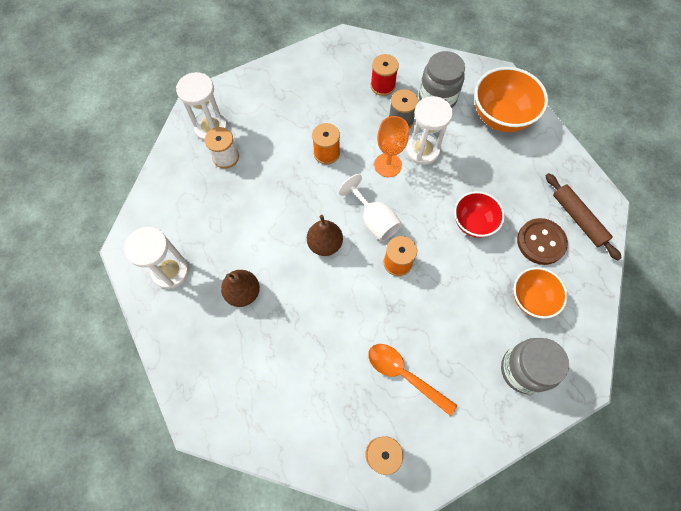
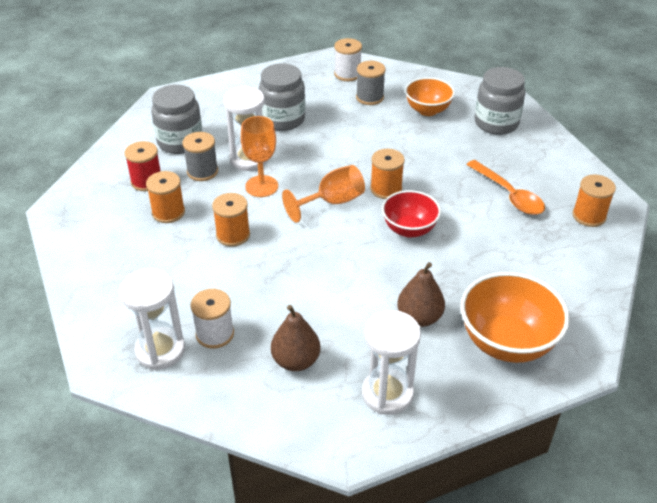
camera: 85 degrees left, 25 degrees down
brown pear [307,215,343,256] -> brown pear moved to [271,305,321,371]
white goblet [338,174,402,242] -> orange goblet [282,165,365,223]
orange spoon [368,344,457,416] -> orange spoon turned 75 degrees counterclockwise [466,160,545,215]
red bowl [454,191,505,238] -> red bowl moved to [382,190,441,238]
orange bowl [475,67,548,132] -> orange bowl moved to [460,272,570,363]
brown button [517,218,568,265] -> grey spool [356,61,386,105]
brown rolling pin [546,173,622,260] -> white spool [334,38,362,81]
none -> orange spool [146,171,185,223]
none -> grey jar [259,63,306,131]

